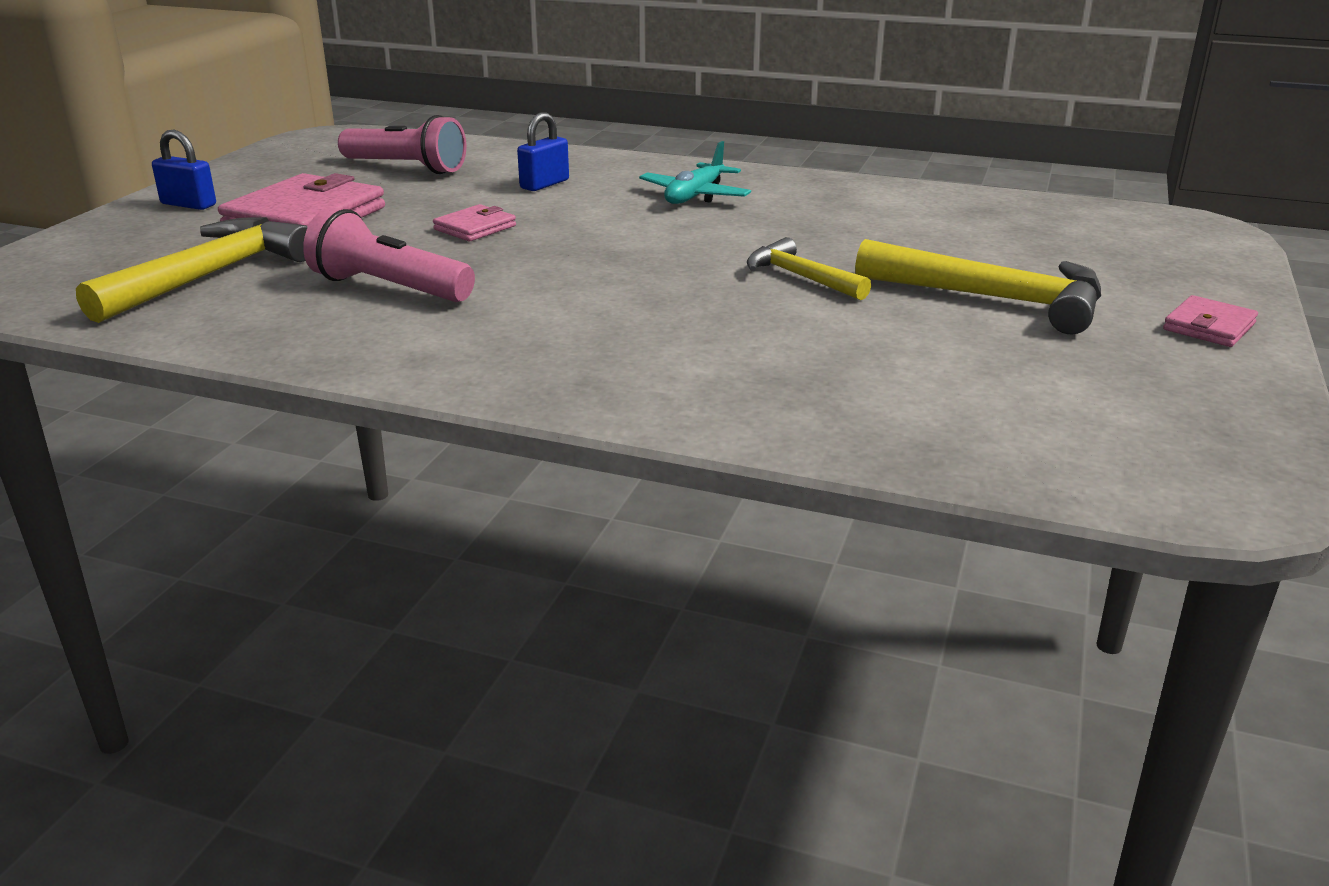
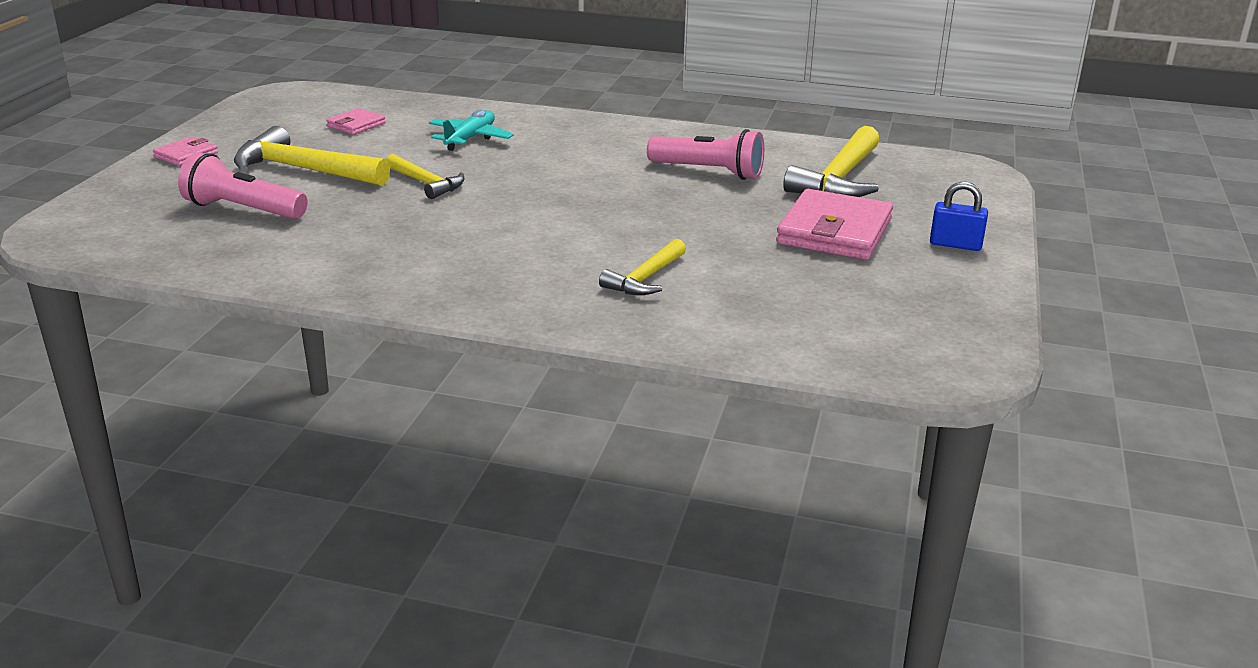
camera: 175 degrees right, 0 degrees up
pink flashlight [338,115,466,174] -> pink flashlight moved to [178,152,308,219]
pink wallet [433,204,516,241] -> pink wallet moved to [326,108,386,135]
blue padlock [517,112,569,191] -> yellow hammer [599,239,686,295]
turquoise plane [639,141,751,204] -> turquoise plane moved to [429,110,514,151]

